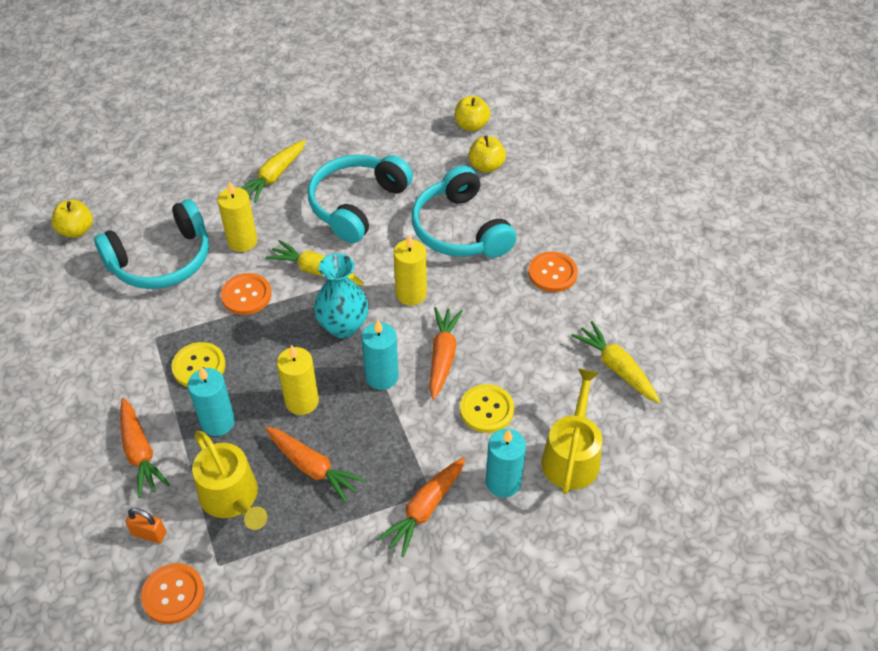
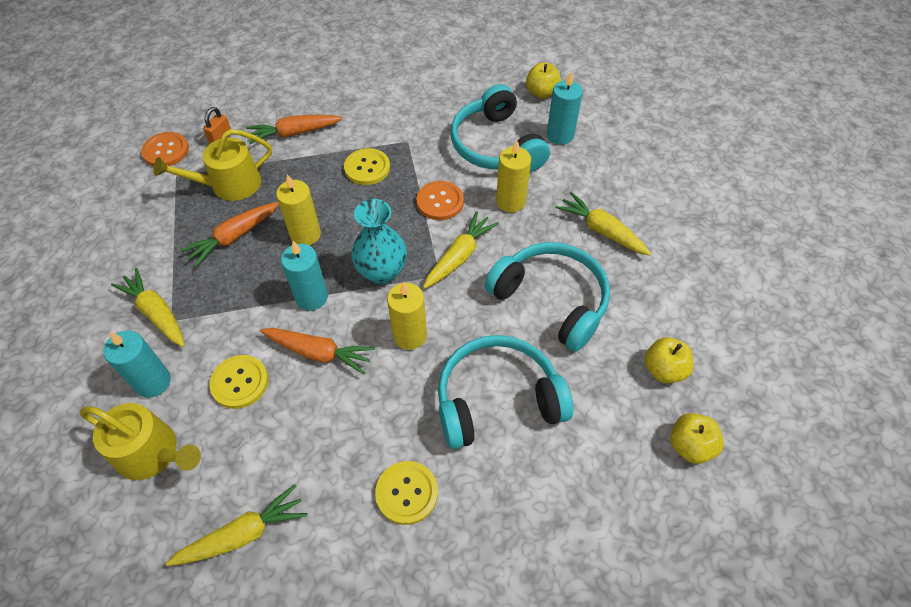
camera: 100 degrees right, 5 degrees up
turquoise candle [188,367,235,436] -> turquoise candle moved to [547,72,583,145]
orange carrot [377,457,465,557] -> yellow carrot [111,268,185,347]
yellow apple [469,135,506,173] -> yellow apple moved to [645,337,694,383]
orange button [528,252,578,292] -> yellow button [375,461,438,525]

